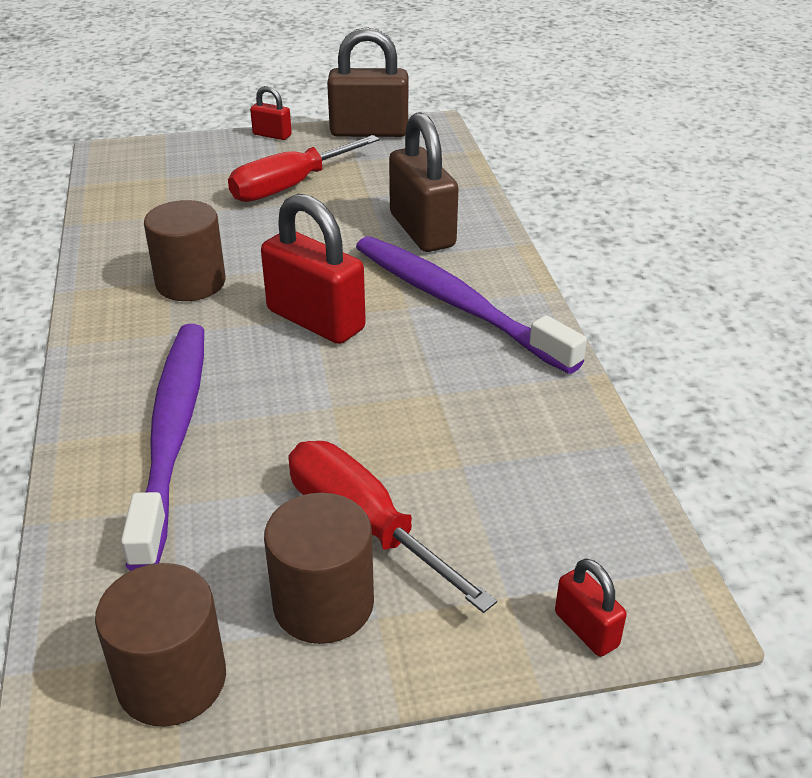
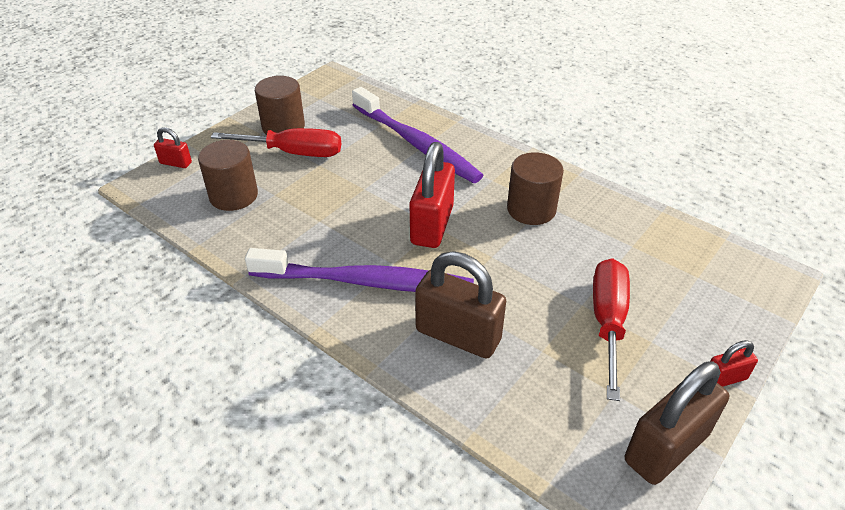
camera: 140 degrees right, 5 degrees up
brown cylinder [95,563,226,727] -> brown cylinder moved to [198,140,258,211]
red padlock [261,194,366,344] -> red padlock turned 75 degrees counterclockwise [409,142,455,248]

